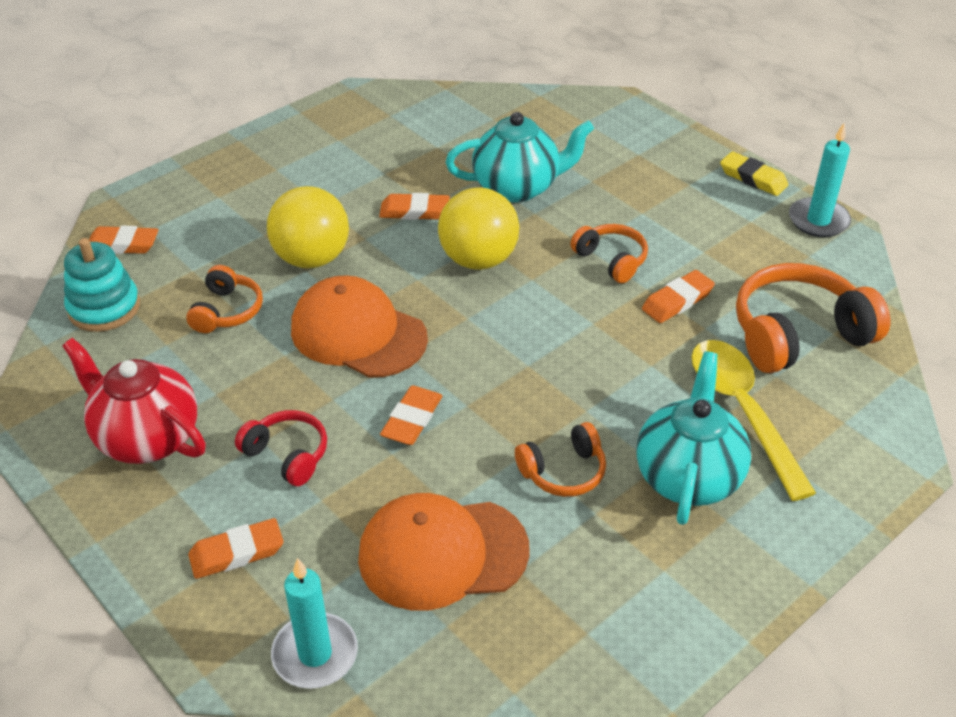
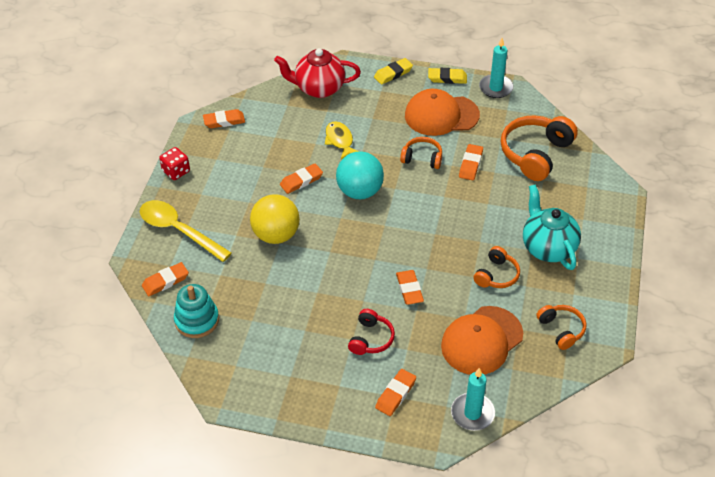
camera: 35 degrees left, 5 degrees up
red teapot [62,338,206,464] -> red teapot moved to [274,48,361,98]
orange headphones [186,265,263,333] -> orange headphones moved to [536,305,586,350]
red headphones [235,410,327,486] -> red headphones turned 105 degrees clockwise [348,309,395,355]
orange cap [291,275,428,378] -> orange cap moved to [405,89,480,136]
yellow ball [438,188,519,270] -> turquoise ball [336,151,384,199]
turquoise teapot [446,112,594,202] -> yellow fish [325,121,359,159]
yellow spoon [691,340,816,501] -> yellow spoon moved to [140,200,232,262]
none -> red dice [159,147,190,180]
none -> orange eraser [203,109,245,128]
none -> yellow eraser [374,58,413,85]

